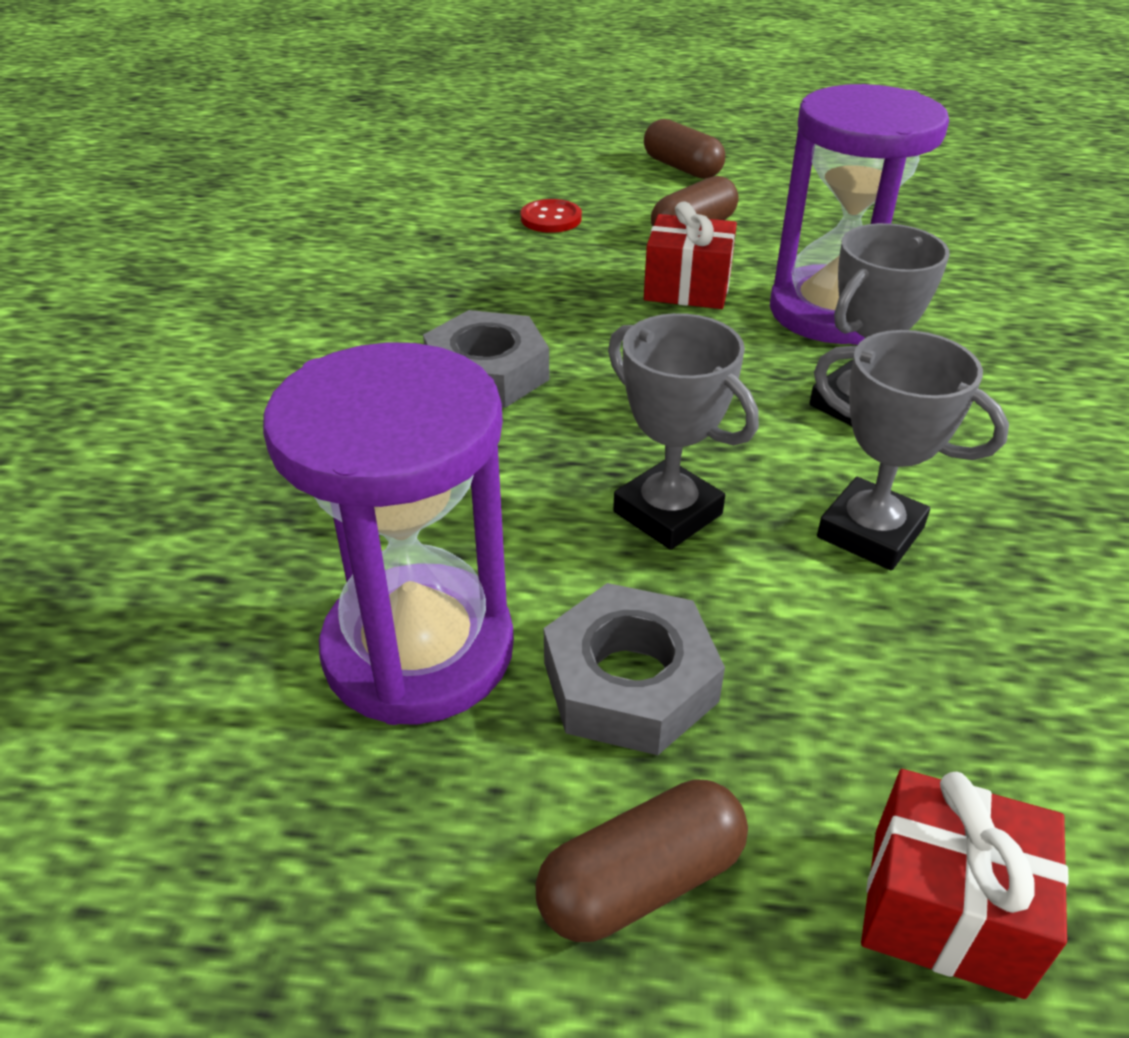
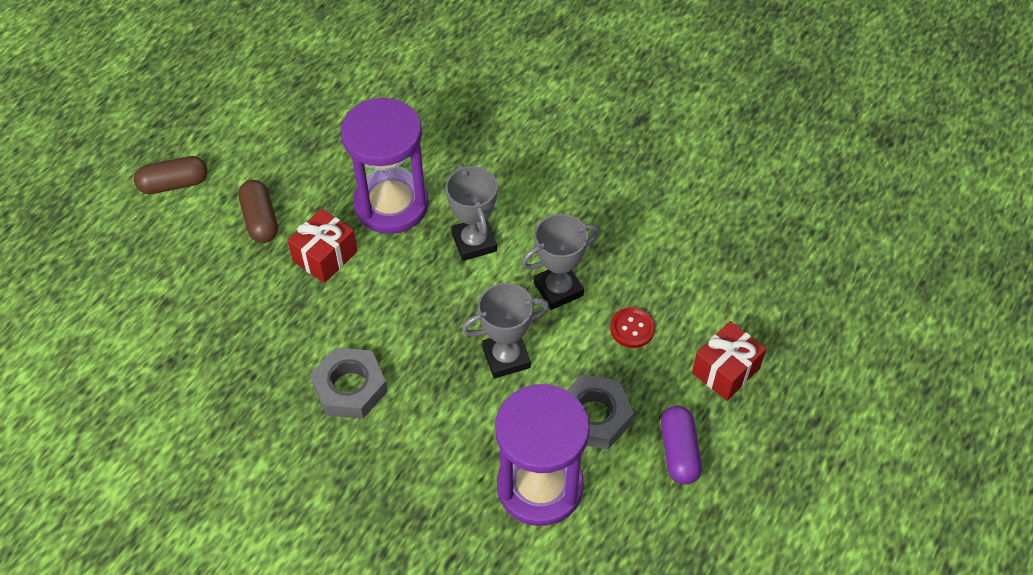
camera: 65 degrees left, 15 degrees up
red button [521,199,582,233] -> red button moved to [610,307,655,348]
brown capsule [536,779,748,942] -> purple capsule [661,406,702,484]

